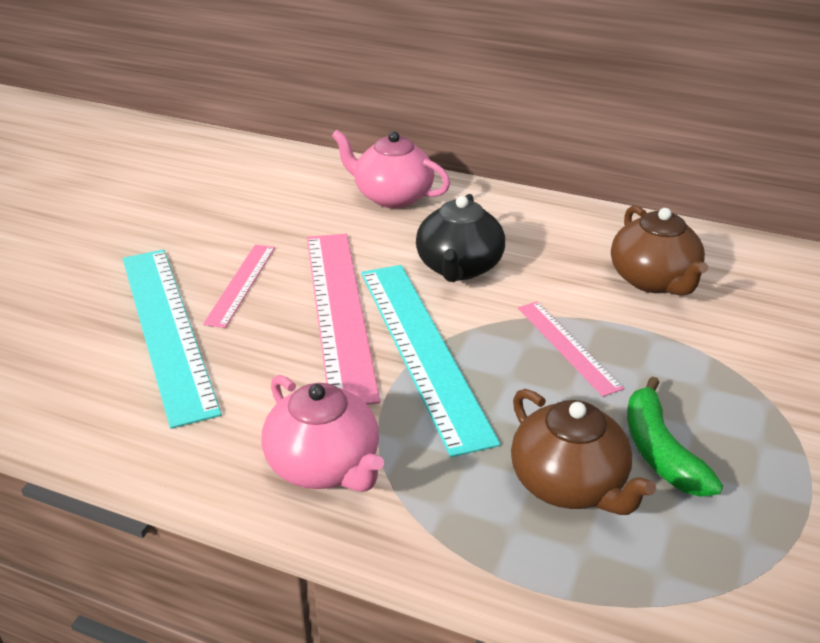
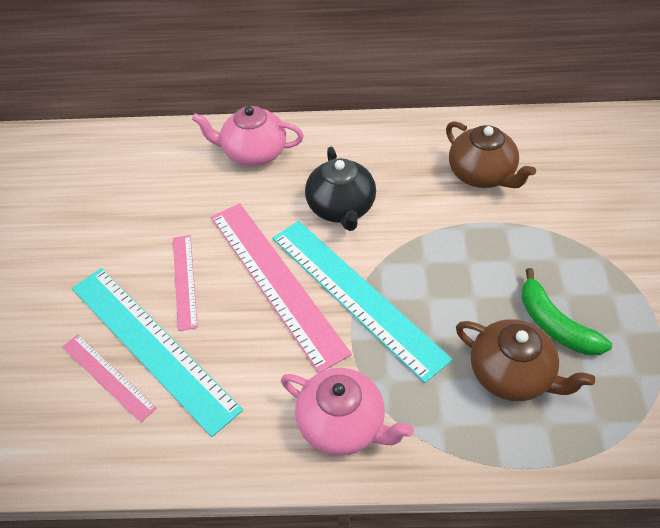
camera: 20 degrees left, 15 degrees up
pink ruler [518,301,624,397] -> pink ruler moved to [62,334,157,423]

